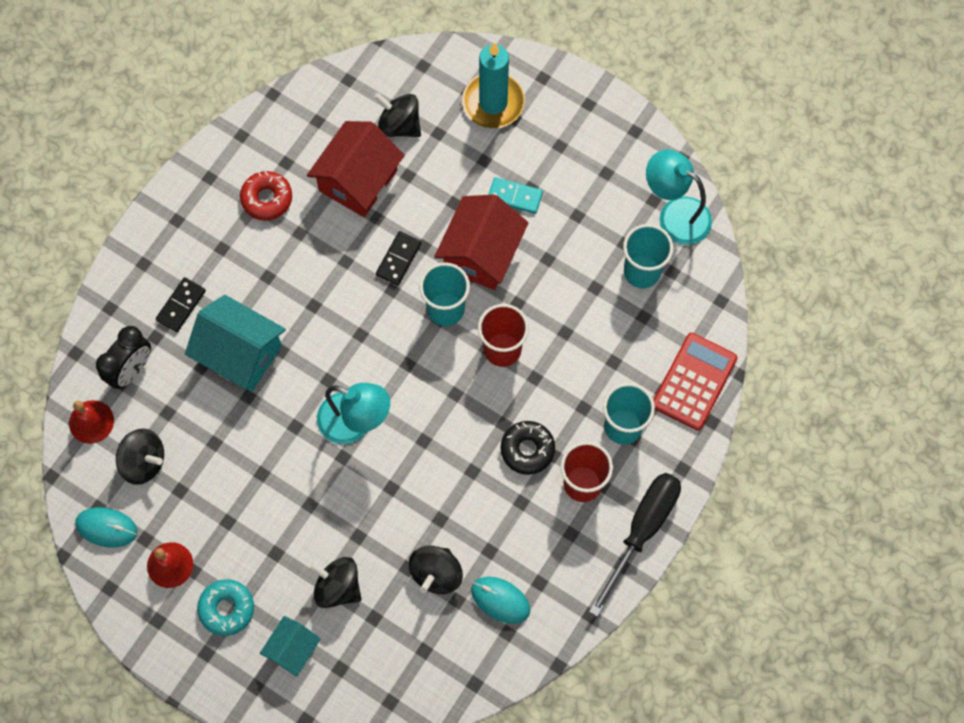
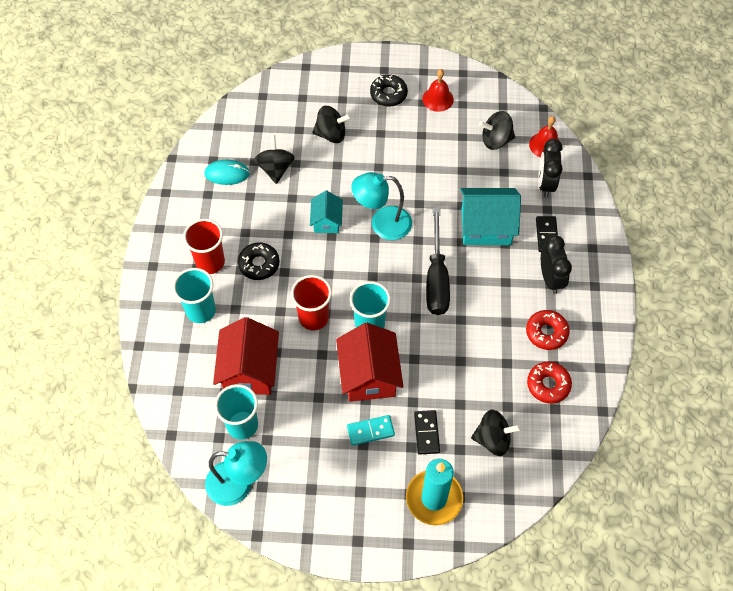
camera: 150 degrees right, 10 degrees down
turquoise mouse [75,507,137,547] -> none
turquoise donut [197,579,254,636] -> black donut [370,75,408,107]
turquoise house [260,616,321,677] -> turquoise house moved to [310,191,343,233]
red house [307,121,404,217] -> red house moved to [213,317,279,395]
black domino [376,231,421,285] -> black domino moved to [414,410,440,455]
black screwdriver [589,473,681,617] -> black screwdriver moved to [426,208,450,315]
red calculator [654,333,737,431] -> none
none -> red donut [527,362,572,404]
none -> black clock [541,235,572,294]

